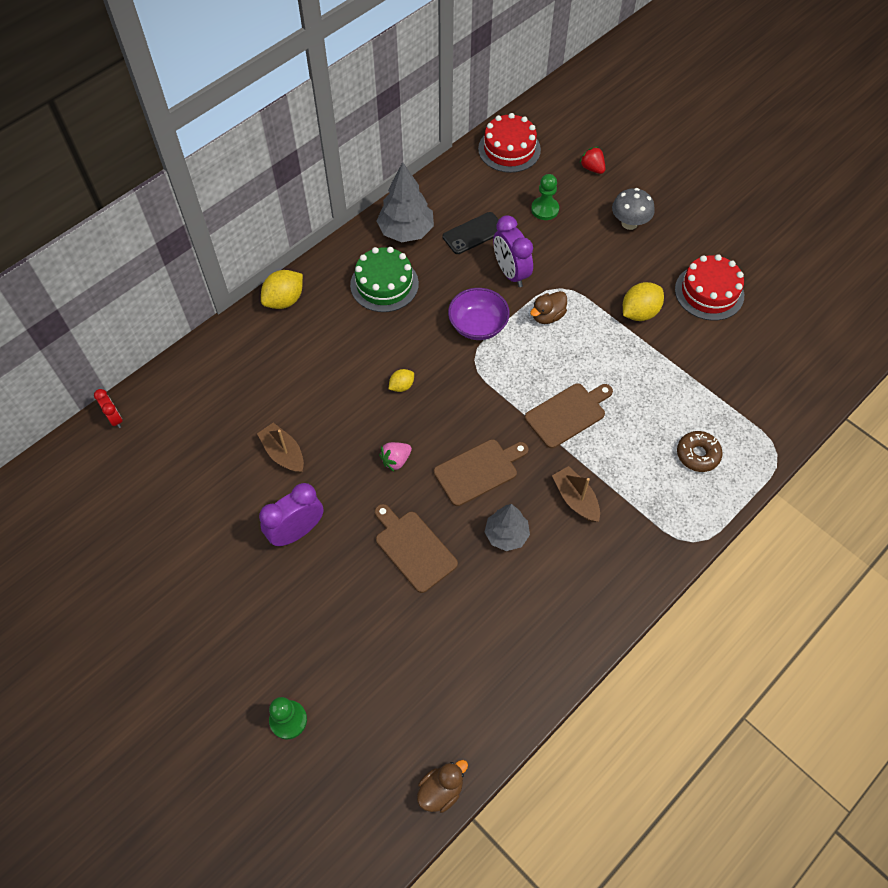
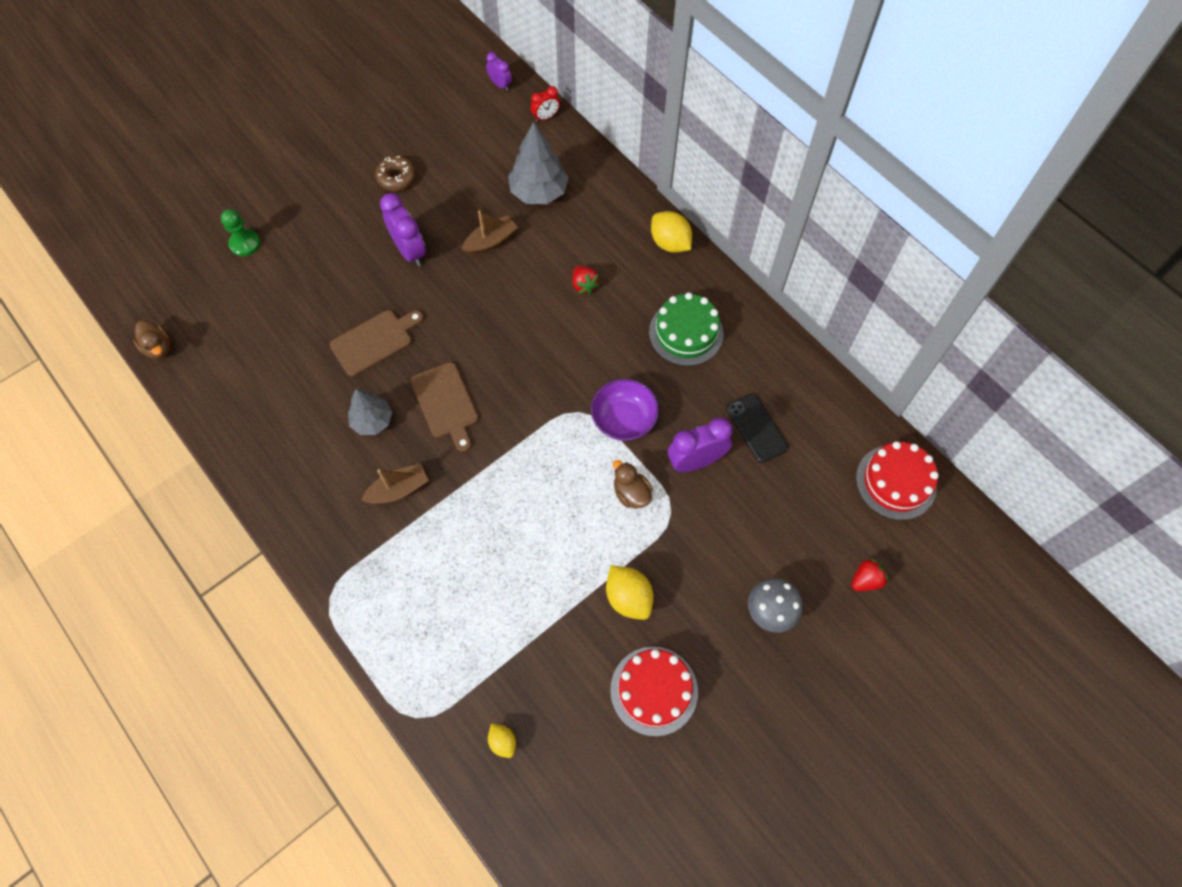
camera: 95 degrees right, 5 degrees up
grey tree [377,162,434,242] -> grey tree moved to [508,122,569,204]
pink strawberry [379,442,412,471] -> none
yellow lemon [389,369,414,392] -> yellow lemon moved to [488,723,516,758]
brown cutting board [525,383,613,449] -> none
green pawn [531,174,559,220] -> none
brown donut [677,431,723,472] -> brown donut moved to [375,156,416,191]
none -> purple clock [486,52,512,91]
none -> red strawberry [573,266,600,294]

